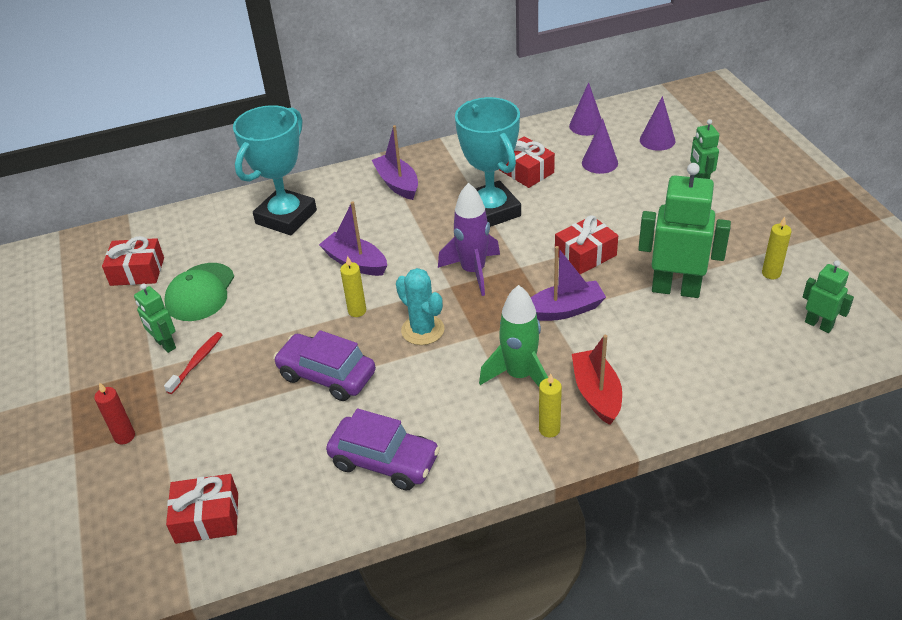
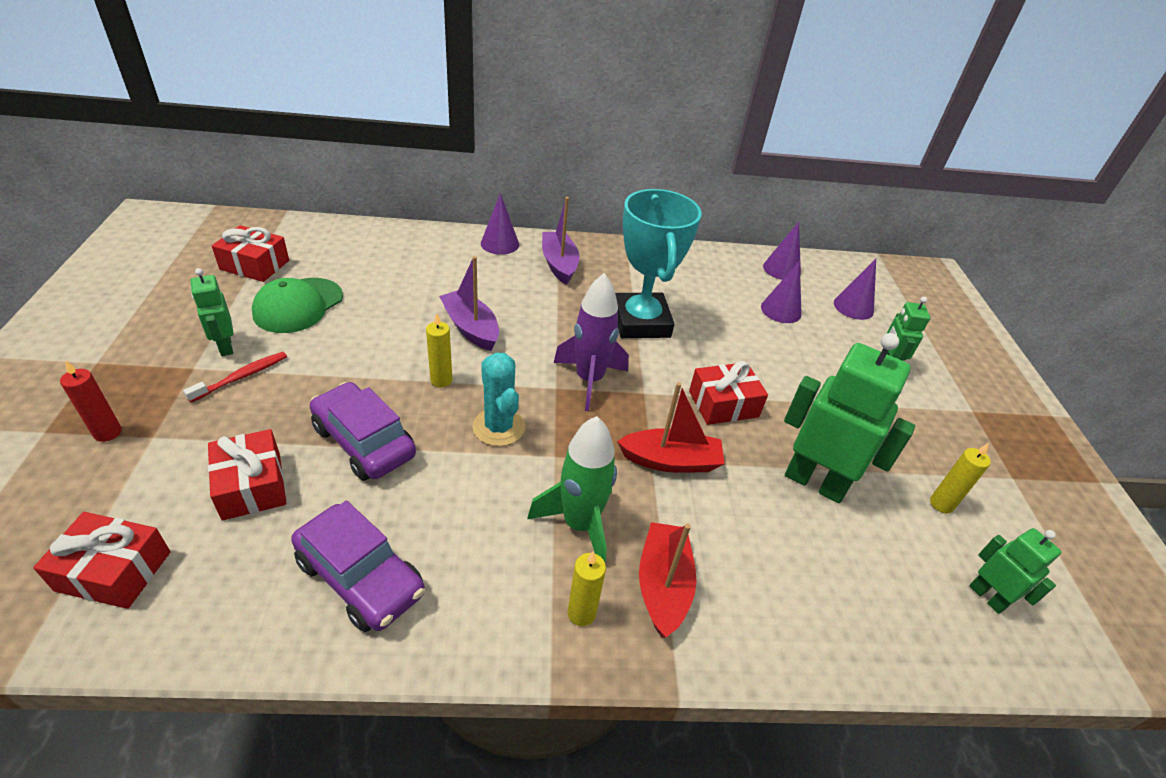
camera: 10 degrees right, 0 degrees up
turquoise trophy [233,105,317,235] -> none
red gift [499,136,555,188] -> red gift moved to [208,429,286,521]
purple boat [531,246,606,321] -> red boat [617,382,724,473]
none -> purple cone [481,193,519,255]

